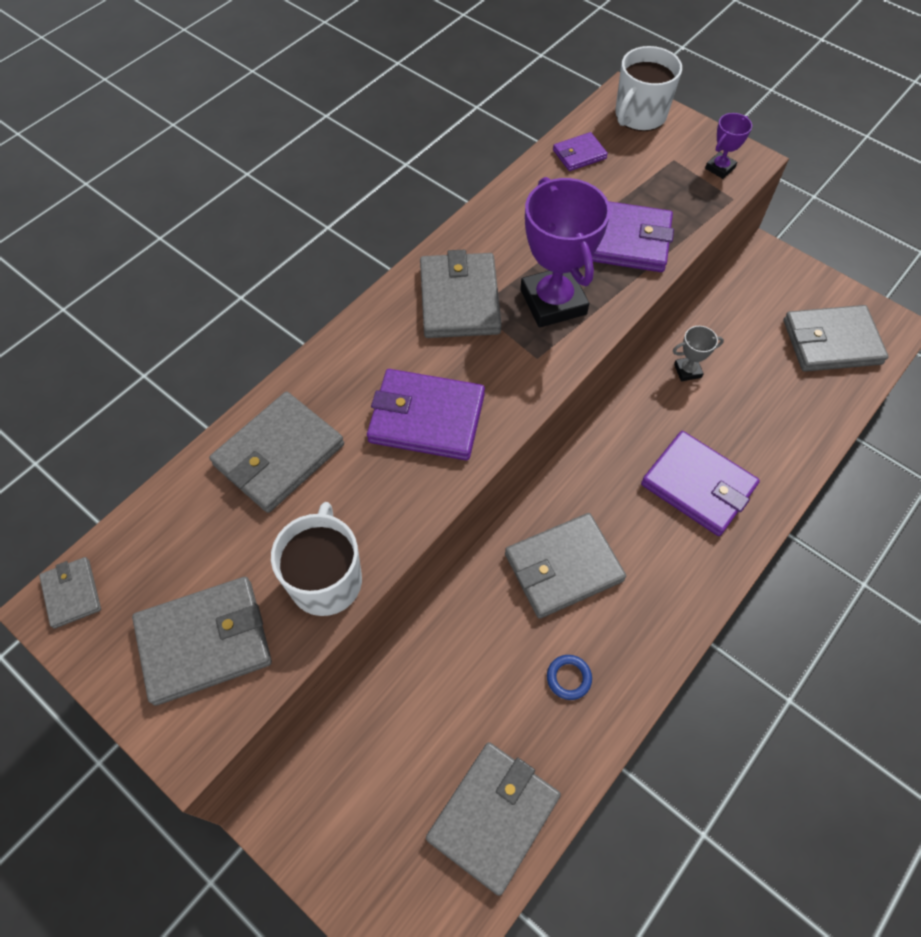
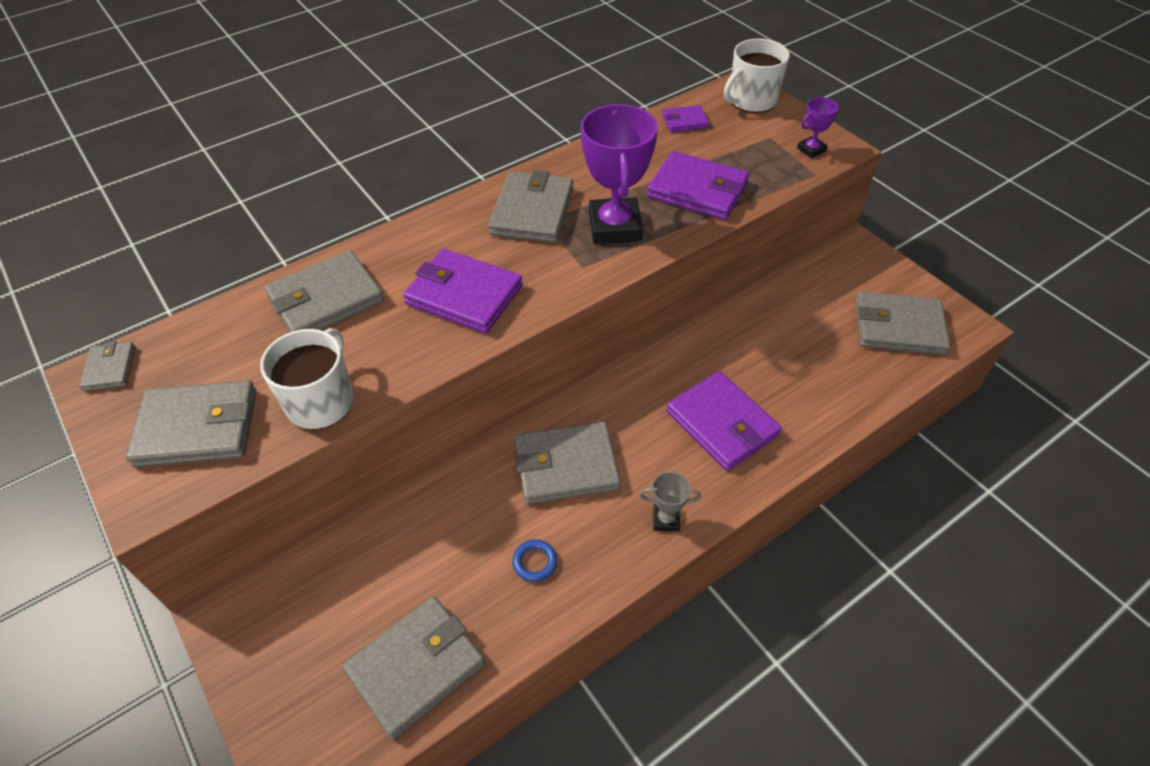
camera: 15 degrees right, 10 degrees down
grey trophy [673,326,724,381] -> grey trophy moved to [639,472,701,531]

